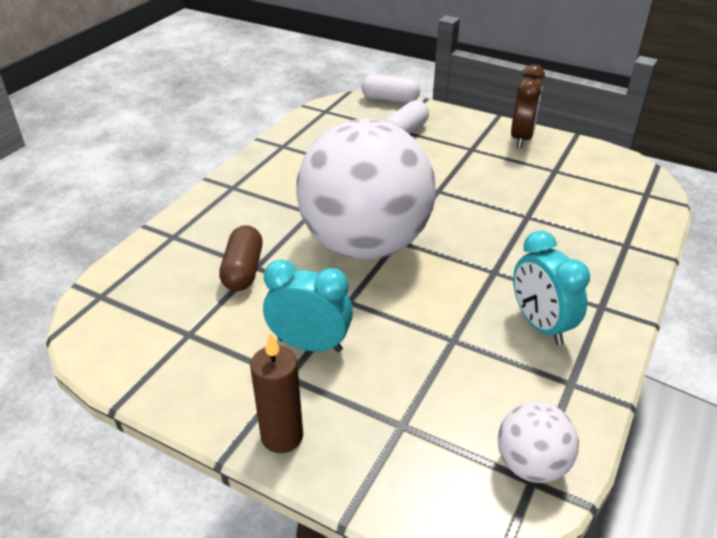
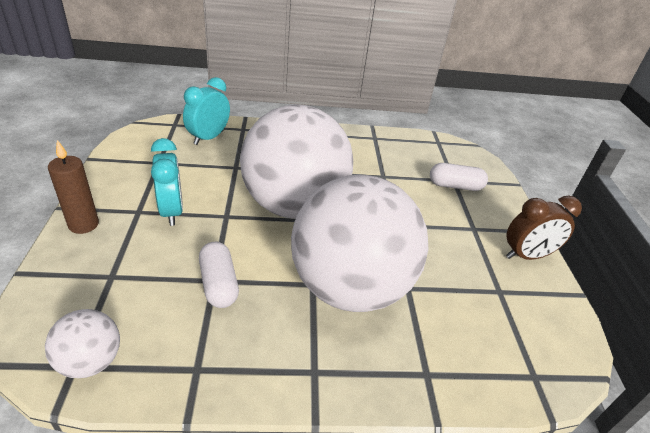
camera: 55 degrees right, 0 degrees up
brown capsule [219,225,263,291] -> none
white capsule [361,74,420,103] -> white capsule moved to [199,242,239,308]
turquoise clock [513,231,590,345] -> turquoise clock moved to [183,77,230,145]
none -> white ball [291,175,428,312]

